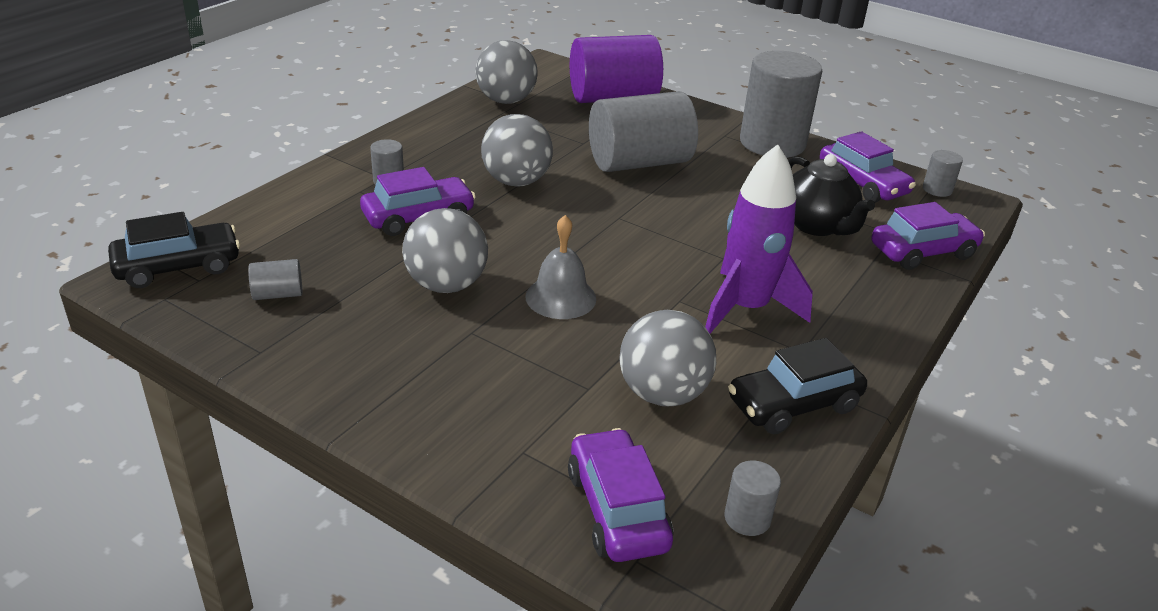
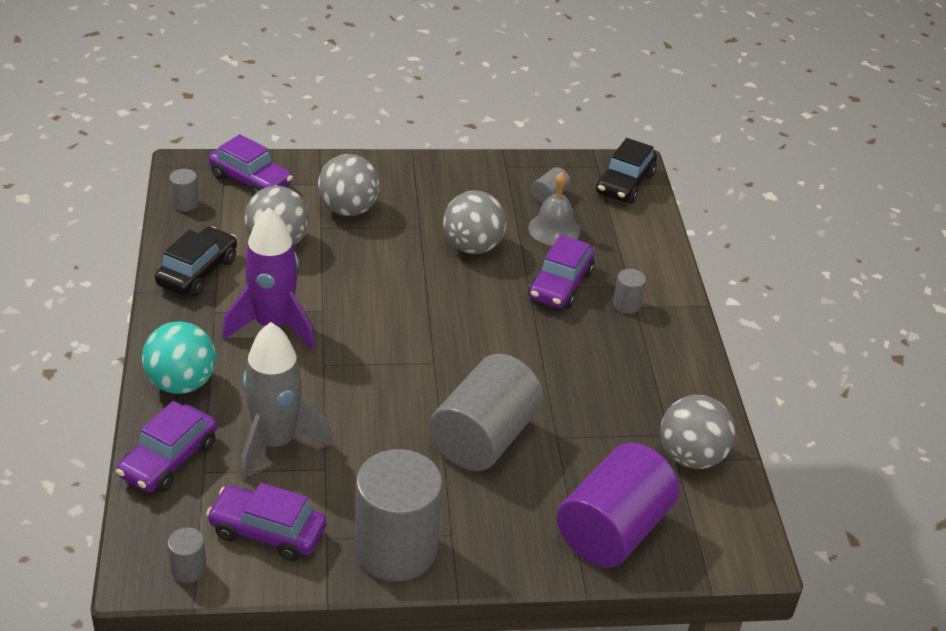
camera: 140 degrees right, 5 degrees up
grey ball [481,114,553,187] -> grey ball moved to [318,154,380,216]
grey bell [525,215,596,319] -> grey bell moved to [528,172,580,246]
black teapot [788,154,875,236] -> grey rocket [240,322,333,480]
none -> turquoise ball [142,321,216,394]

